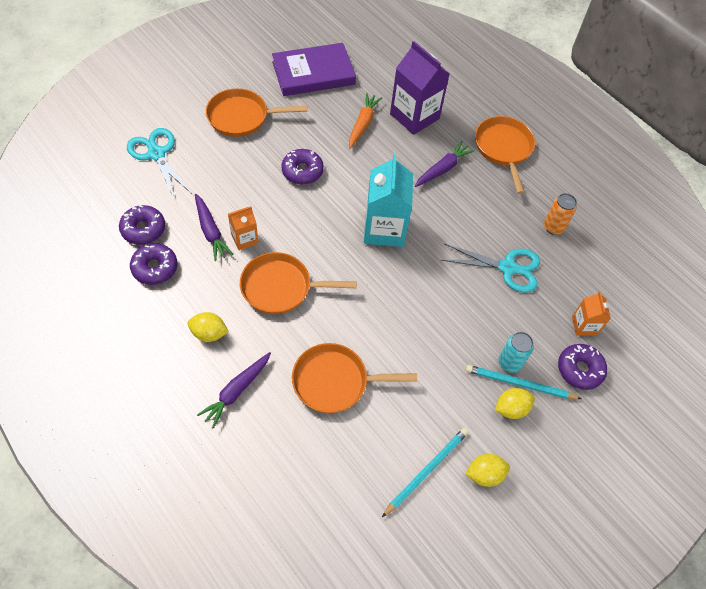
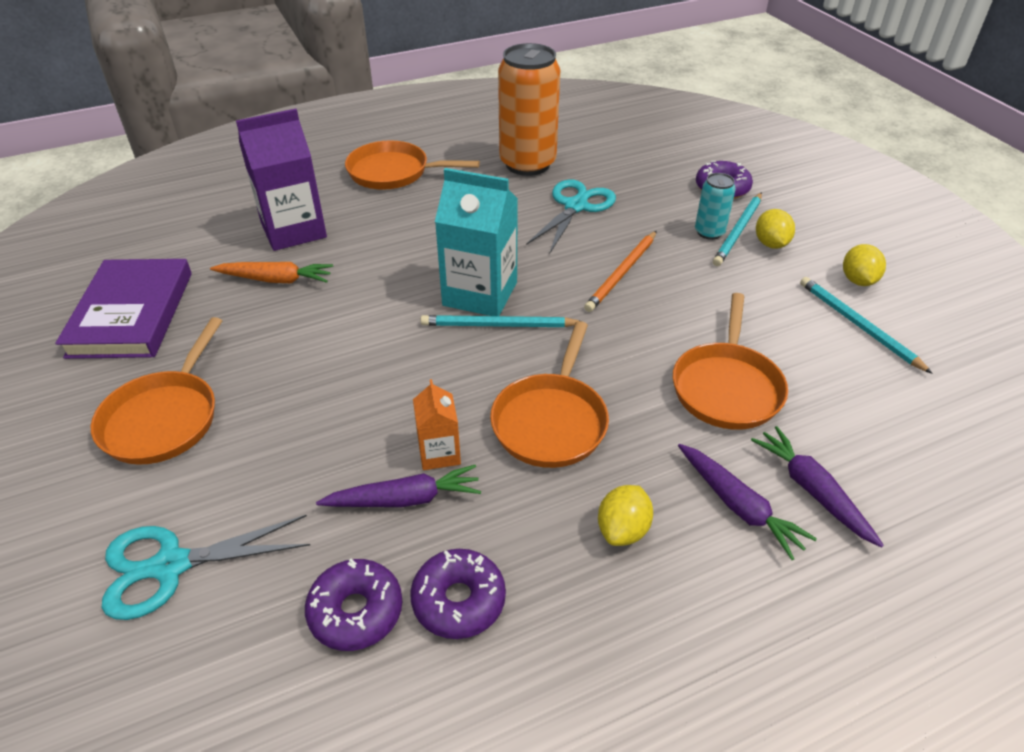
camera: 70 degrees left, 15 degrees down
purple donut [281,149,324,185] -> none
orange carrot [349,93,382,149] -> orange carrot turned 150 degrees clockwise [210,262,333,283]
purple carrot [415,141,475,187] -> purple carrot moved to [751,426,884,548]
orange can [544,193,577,235] -> orange can [498,43,560,176], size x2.07
orange carton [572,291,611,336] -> none
none -> turquoise pencil [420,315,579,327]
none -> orange pencil [584,231,657,312]

